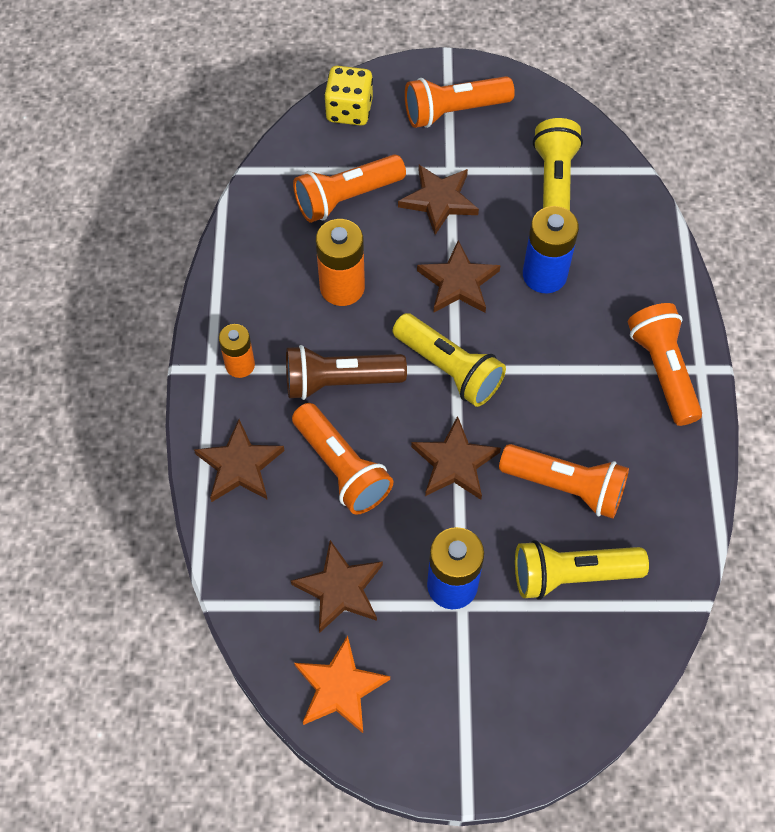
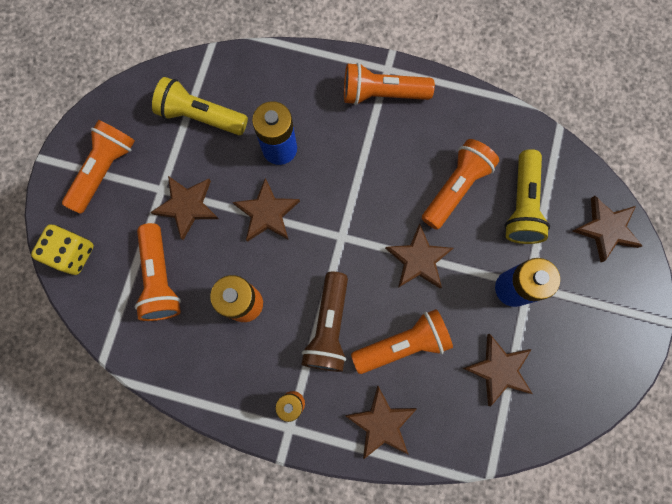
camera: 75 degrees left, 15 degrees up
orange star [294,636,390,733] -> none
yellow flashlight [393,313,506,407] -> none
orange flashlight [405,76,515,128] -> orange flashlight turned 150 degrees counterclockwise [62,120,135,214]
none -> brown star [572,196,642,262]

